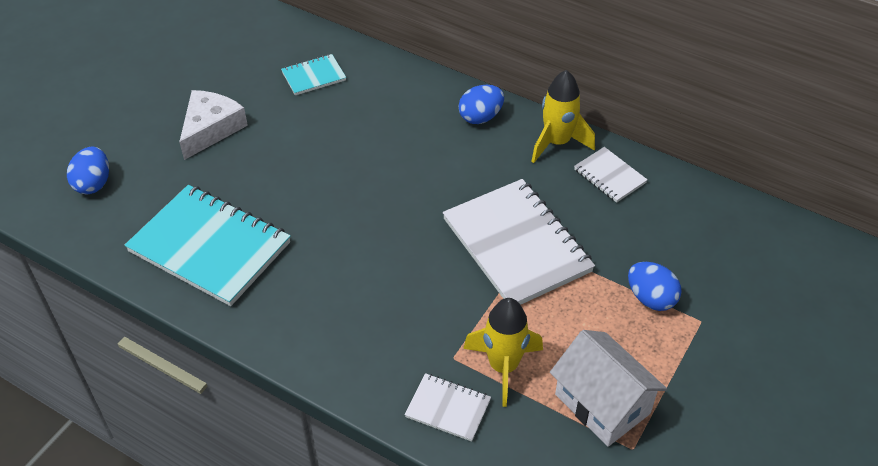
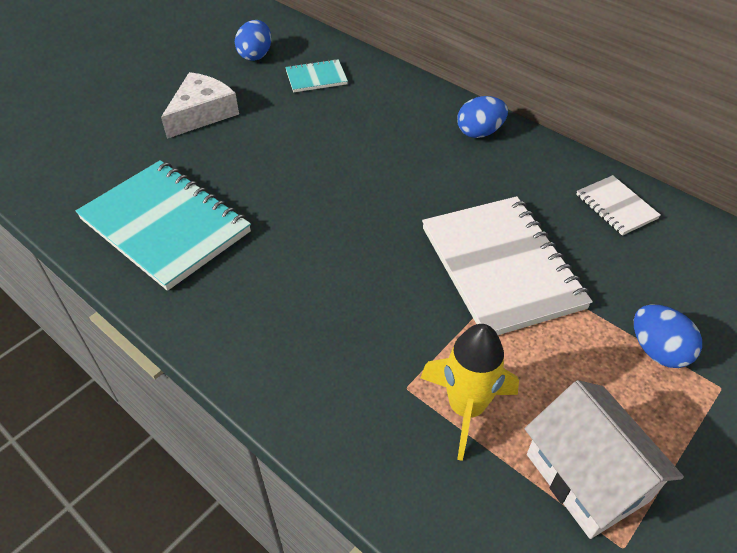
camera: 10 degrees right, 0 degrees up
blue egg [67,146,109,194] -> blue egg moved to [235,20,271,61]
white notebook [404,373,491,442] -> none
yellow rocket [531,70,595,163] -> none

